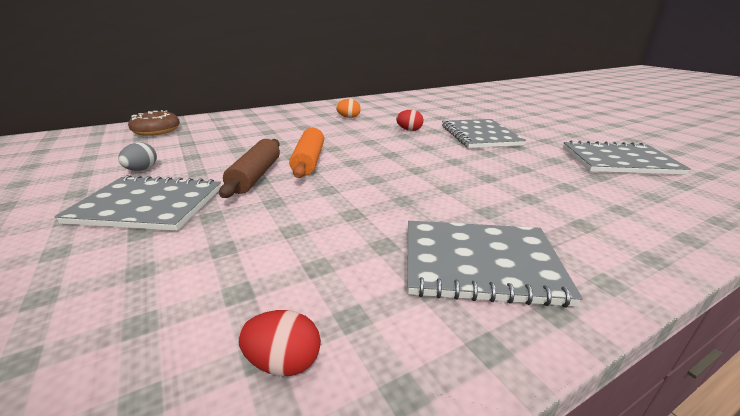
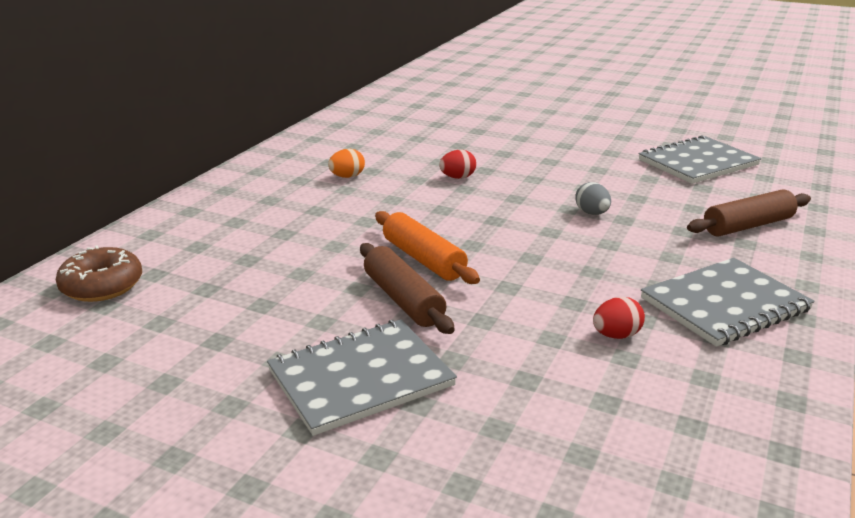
camera: 35 degrees left, 0 degrees up
grey egg [118,142,157,171] -> grey egg moved to [575,182,611,215]
red egg [238,310,321,376] -> red egg moved to [593,297,645,339]
grey notebook [442,119,526,148] -> none
none -> brown rolling pin [687,190,811,236]

